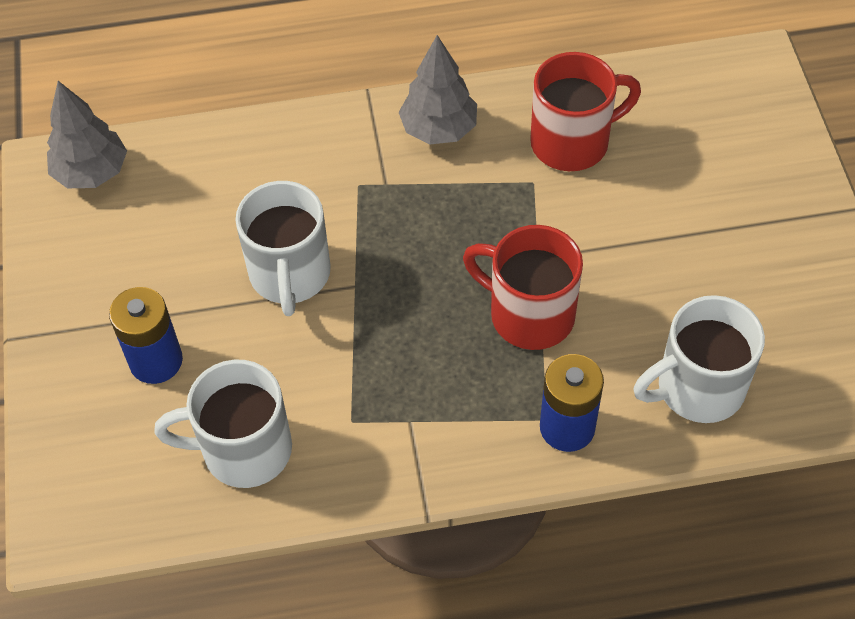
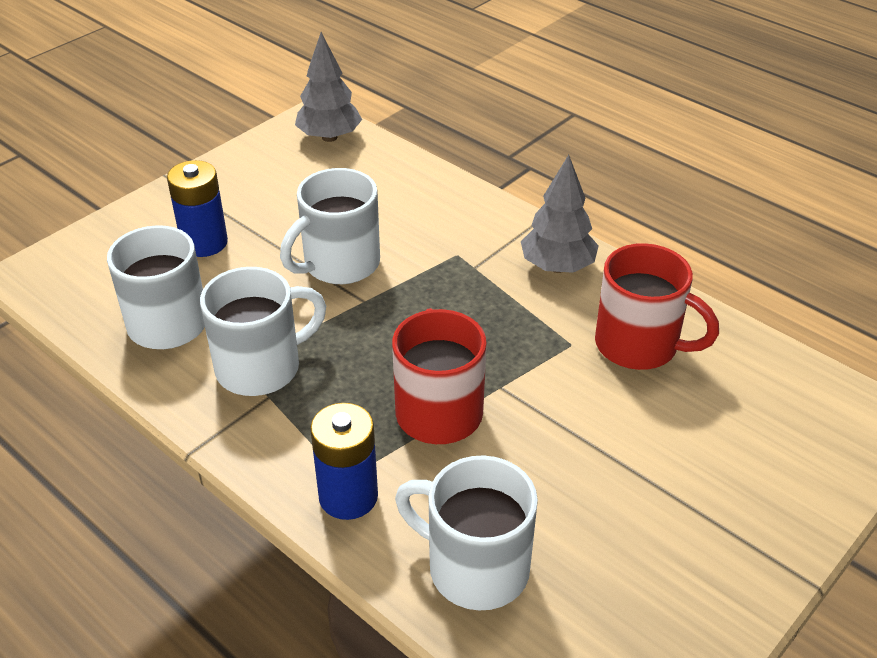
camera: 50 degrees right, 15 degrees down
none -> white mug [200,267,326,396]

